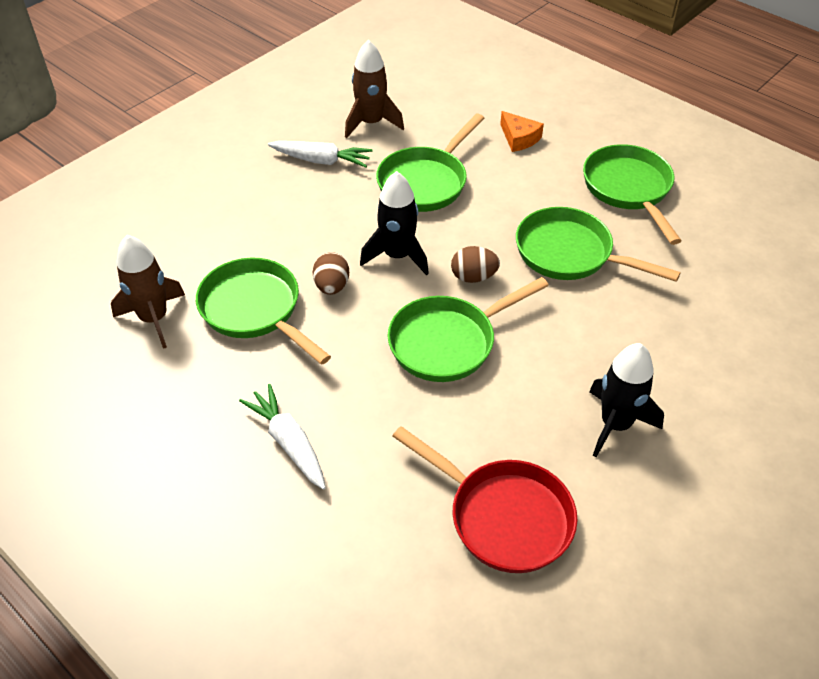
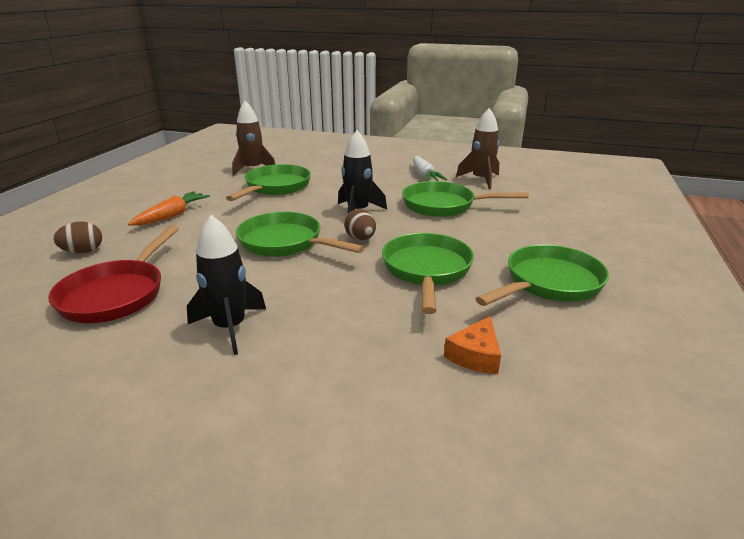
camera: 65 degrees right, 20 degrees down
white carrot [239,384,326,489] -> orange carrot [128,191,210,226]
brown egg [313,252,349,295] -> brown egg moved to [53,222,102,253]
orange cheese [500,111,544,152] -> orange cheese moved to [444,316,501,374]

